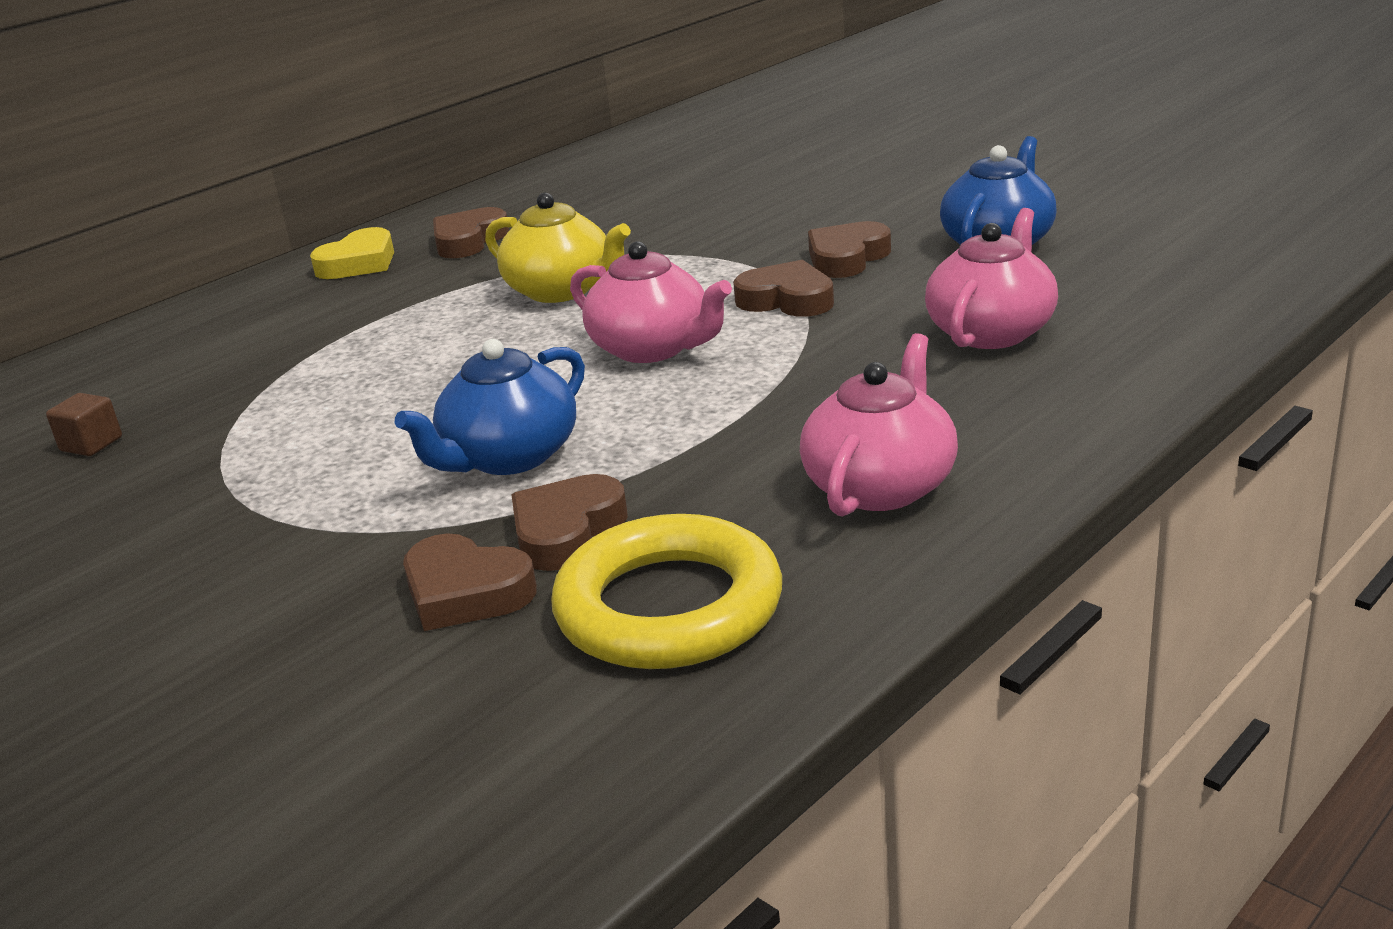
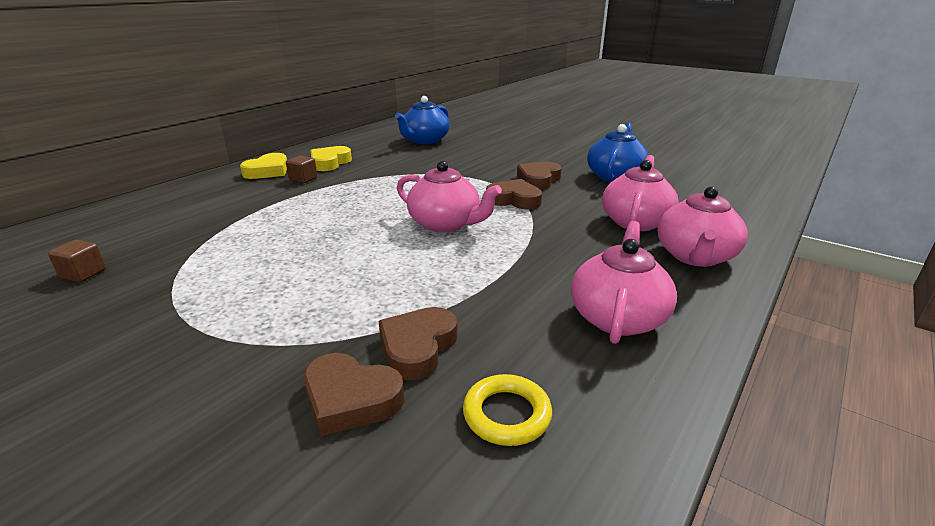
camera: 10 degrees left, 0 degrees up
blue teapot [395,339,585,475] -> blue teapot moved to [395,96,450,144]
brown heart [433,207,509,258] -> yellow heart [310,146,352,171]
yellow teapot [485,193,631,303] -> none
yellow ring [551,514,782,669] -> yellow ring [463,374,552,446], size x0.52
none -> brown cube [286,156,317,183]
none -> pink teapot [657,186,748,267]

